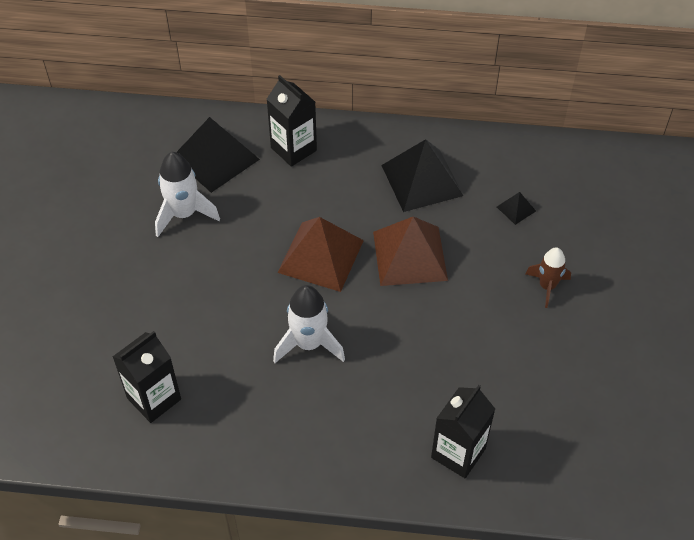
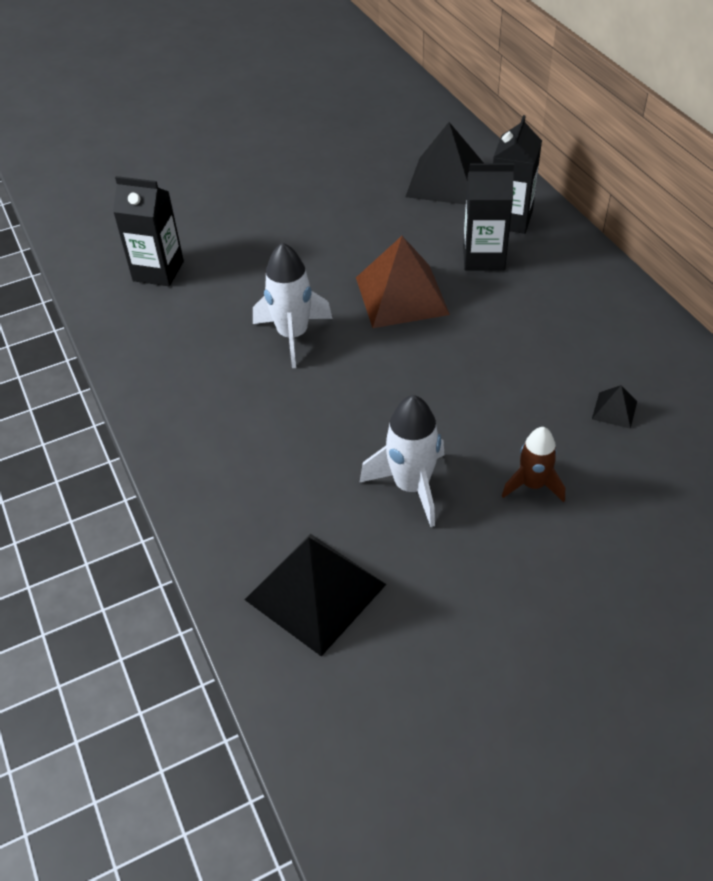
camera: 60 degrees right, 5 degrees down
white rocket [155,152,220,237] -> white rocket moved to [359,395,445,527]
brown pyramid [373,216,448,286] -> none
black pyramid [381,139,463,212] -> black pyramid moved to [245,534,386,657]
black carton [431,385,495,478] -> black carton moved to [463,163,514,270]

